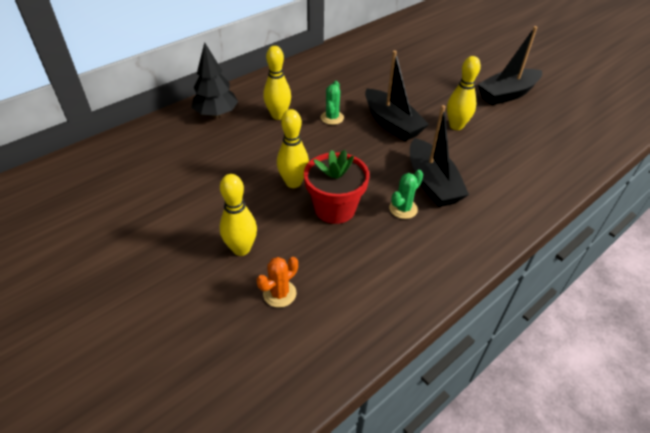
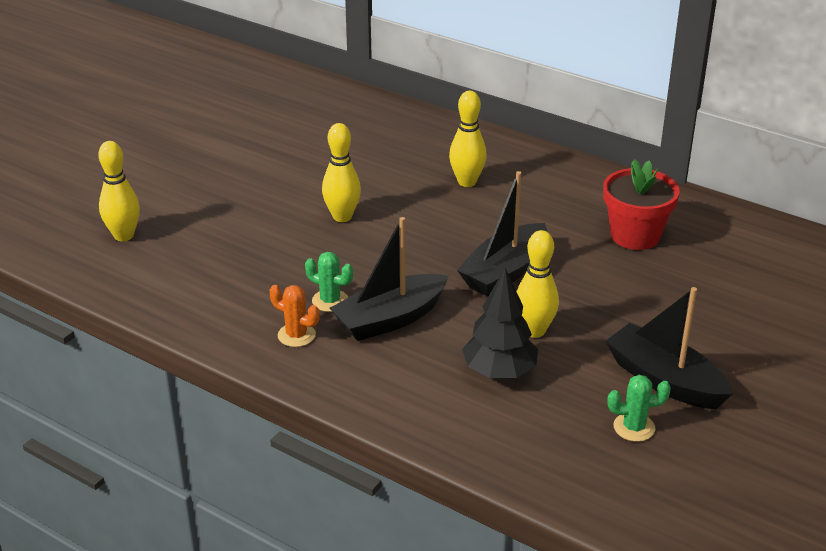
camera: 75 degrees right, 10 degrees down
black tree [191,42,238,117] -> black tree moved to [462,268,538,378]
yellow bowling pin [219,174,257,256] -> yellow bowling pin moved to [98,141,140,241]
orange cactus [257,257,298,308] -> orange cactus moved to [270,285,320,347]
red flower pot [304,150,370,224] -> red flower pot moved to [603,159,680,250]
green cactus [321,81,344,125] -> green cactus moved to [607,375,671,442]

